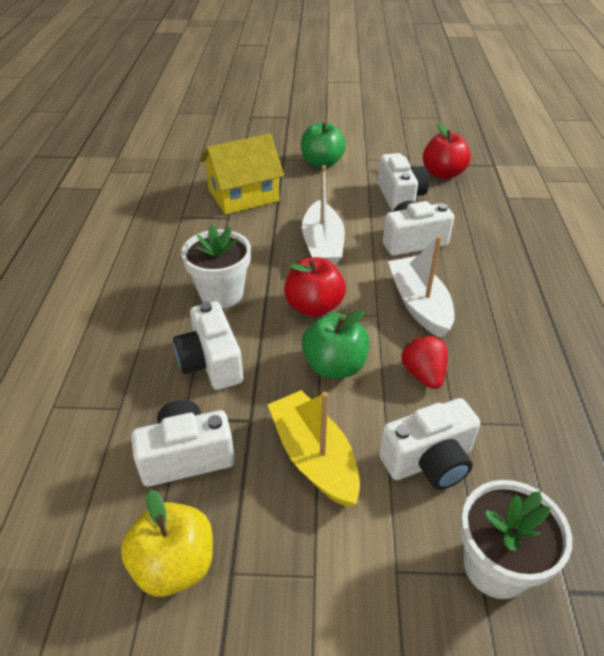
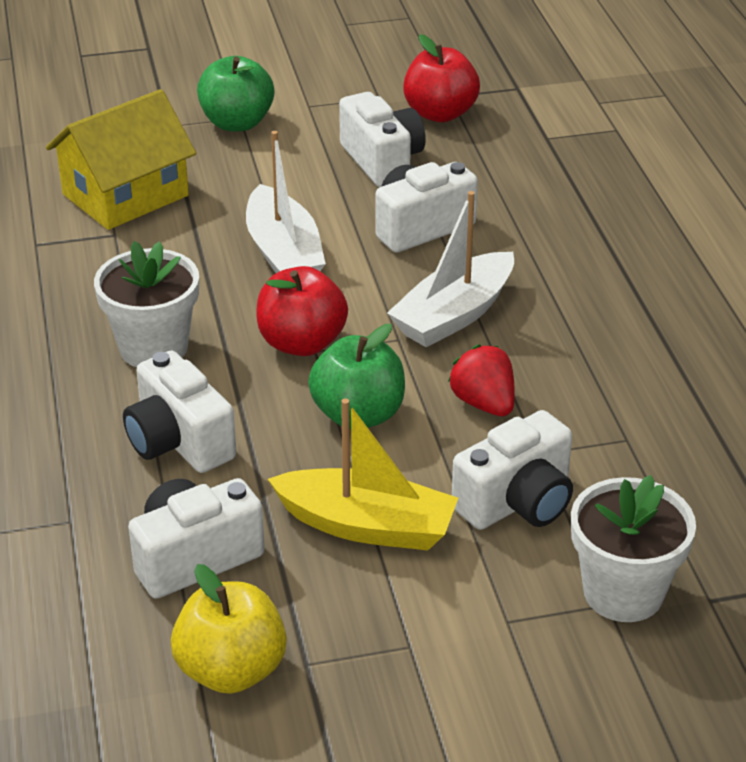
camera: 15 degrees left, 5 degrees down
yellow boat [267,390,360,507] -> yellow boat turned 150 degrees clockwise [268,398,458,550]
white boat [388,236,455,338] -> white boat turned 105 degrees counterclockwise [387,191,514,347]

